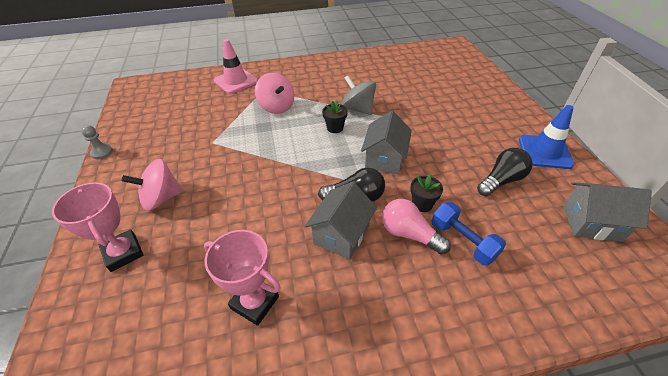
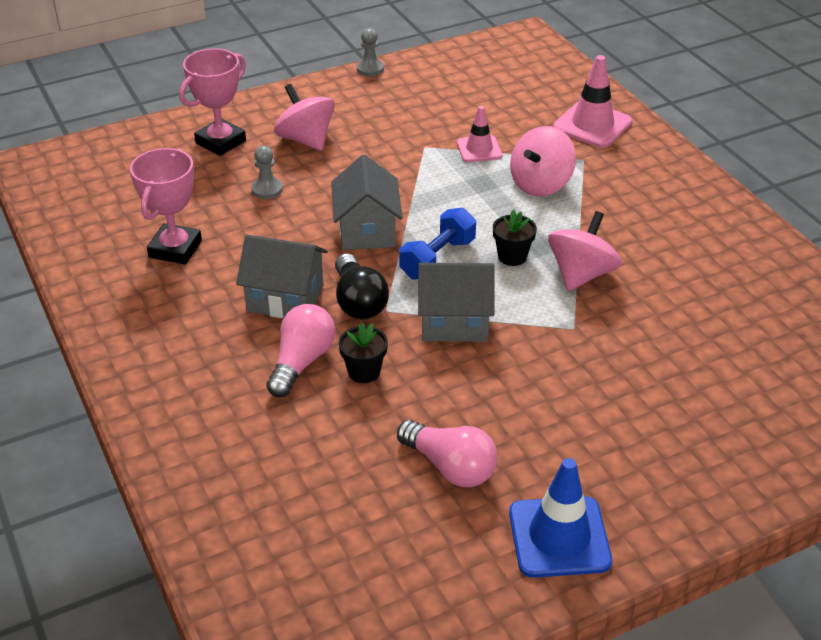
camera: 75 degrees right, 5 degrees down
grey spinning top [341,75,376,115] -> pink spinning top [548,211,621,291]
blue dumbbell [432,202,506,266] -> blue dumbbell moved to [399,208,476,280]
black light bulb [477,148,533,196] -> pink light bulb [397,420,497,487]
grey house [563,182,652,242] -> grey house moved to [331,155,403,250]
none -> grey pawn [251,146,283,199]
none -> pink traffic cone [457,106,502,162]

